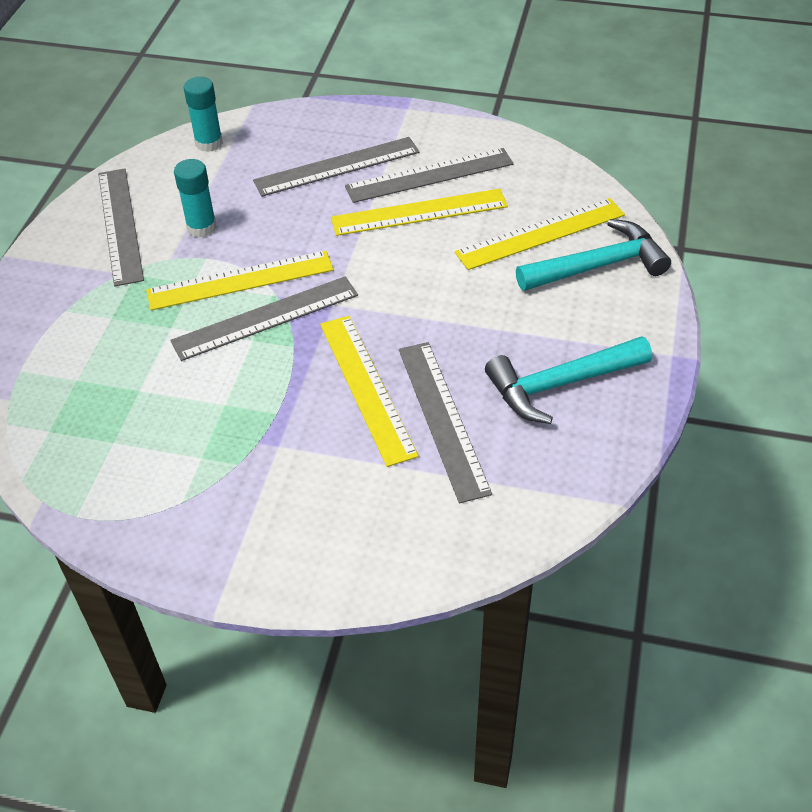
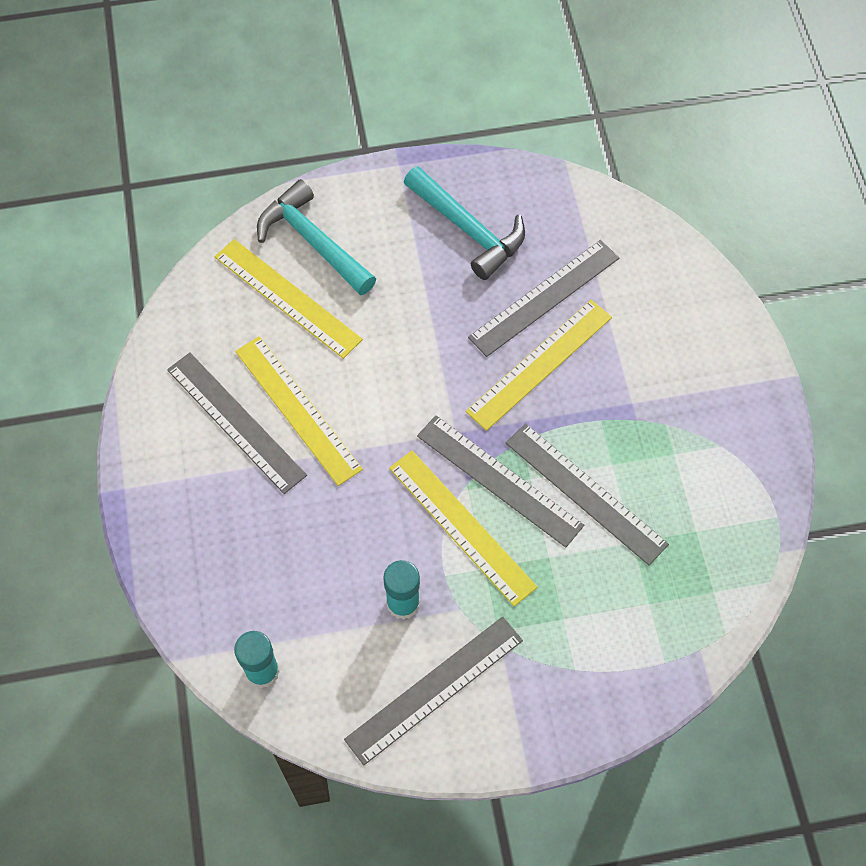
camera: 115 degrees left, 15 degrees up
grey ruler [253,137,419,197] -> grey ruler moved to [506,423,669,565]

